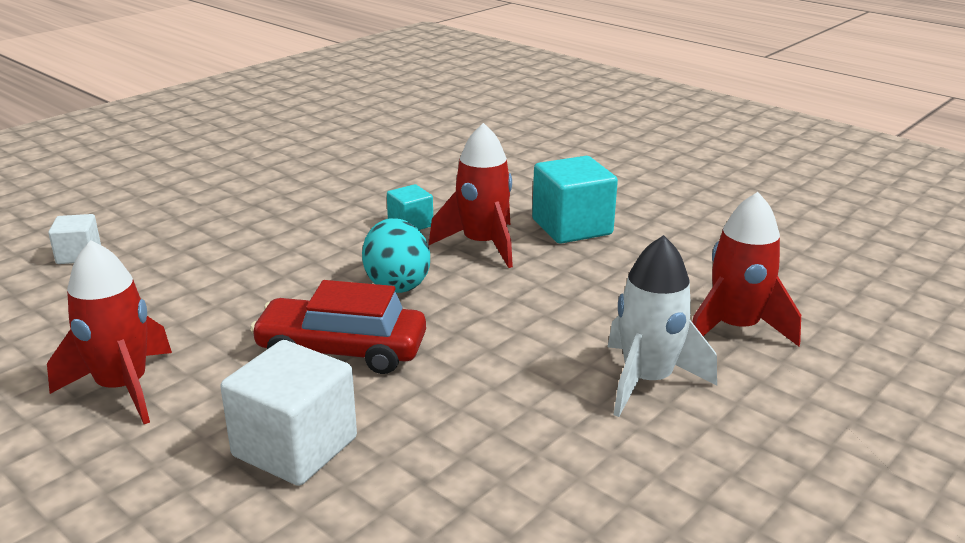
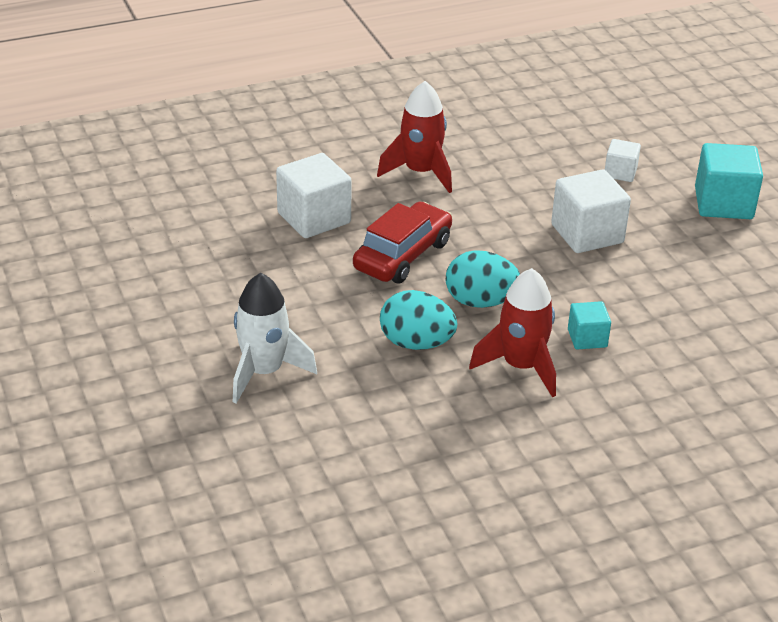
camera: 115 degrees right, 10 degrees up
turquoise cube [532,156,618,244] -> turquoise cube moved to [695,143,763,219]
red rocket [692,192,801,346] -> none
none -> turquoise egg [380,290,457,350]
none -> white cube [551,169,631,253]

